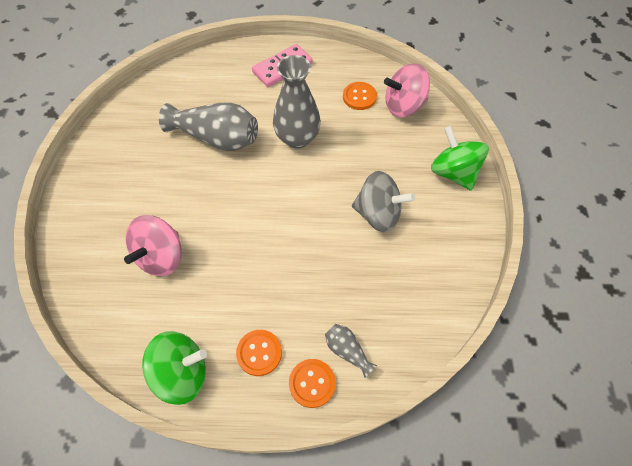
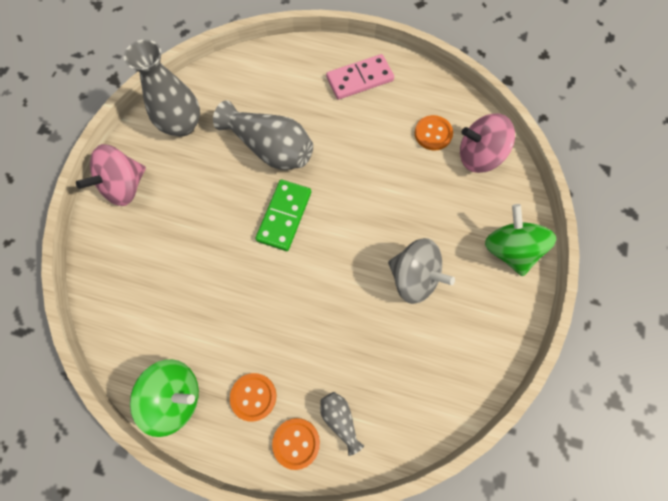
camera: 15 degrees right, 10 degrees up
pink spinning top [124,215,182,276] -> pink spinning top moved to [76,144,146,206]
grey vase [273,55,321,149] -> grey vase moved to [124,39,200,137]
none -> green domino [255,180,311,251]

